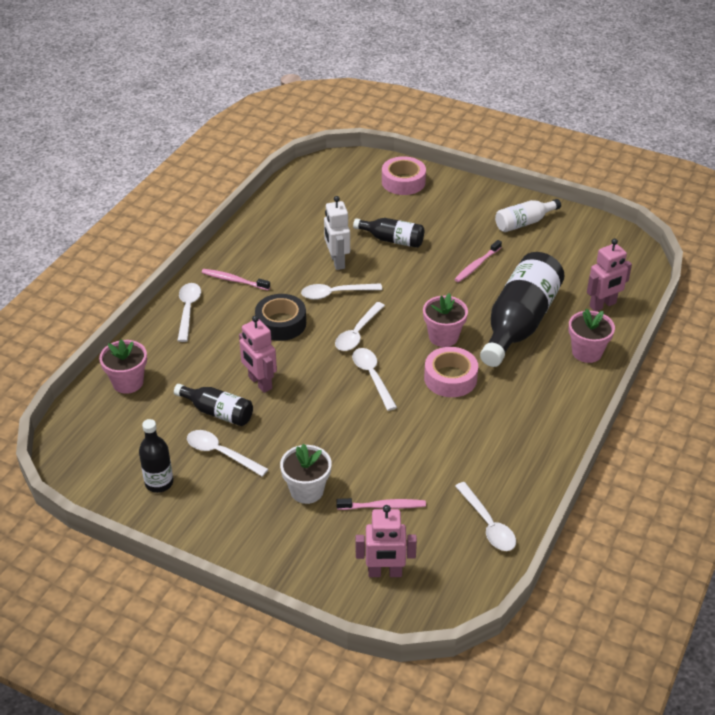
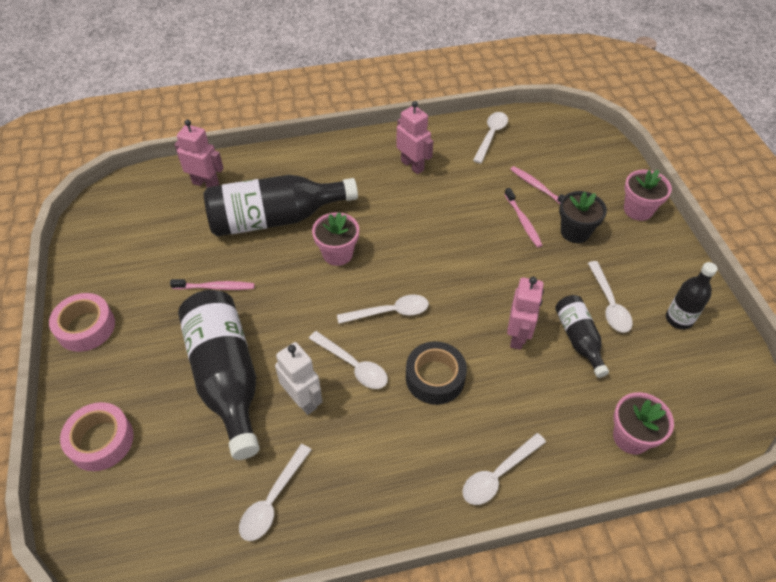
camera: 130 degrees left, 10 degrees up
pink toothbrush [202,269,270,290] -> pink toothbrush moved to [504,188,543,248]
white flower pot [280,444,332,504] -> black flower pot [559,191,607,243]
white robot [324,196,350,270] -> white robot turned 75 degrees counterclockwise [275,342,323,415]
white spoon [352,348,397,411] -> white spoon moved to [239,444,312,541]
black bottle [353,218,424,248] -> black bottle [178,290,260,460], size x1.93
pink robot [356,505,417,577] -> pink robot moved to [396,101,433,174]
pink tape [424,347,478,397] -> pink tape moved to [49,293,115,352]
white bottle [495,199,561,232] -> none
pink flower pot [569,308,615,363] -> pink flower pot moved to [624,170,672,221]

